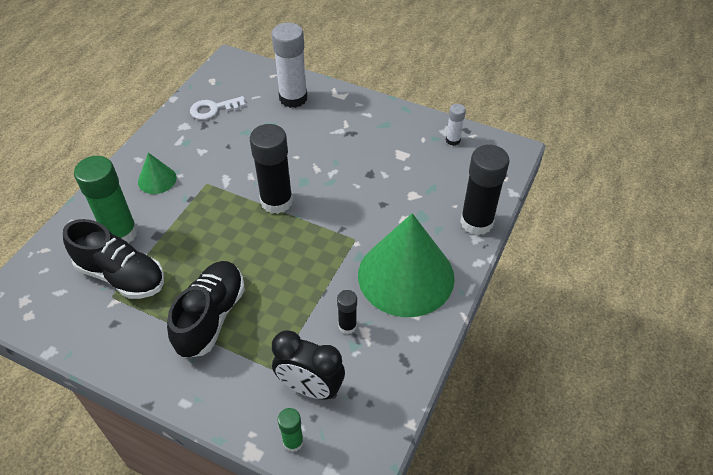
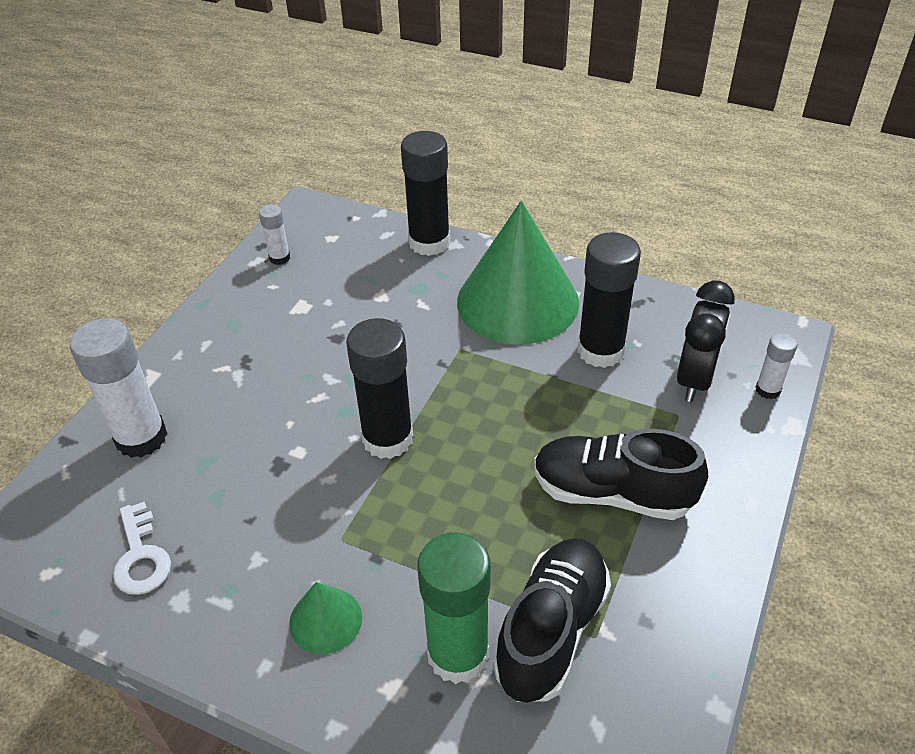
camera: 90 degrees left, 5 degrees down
green glue stick [278,408,304,452] -> white glue stick [756,333,797,399]
black glue stick [337,290,357,334] -> black glue stick [577,232,641,368], size x2.00

